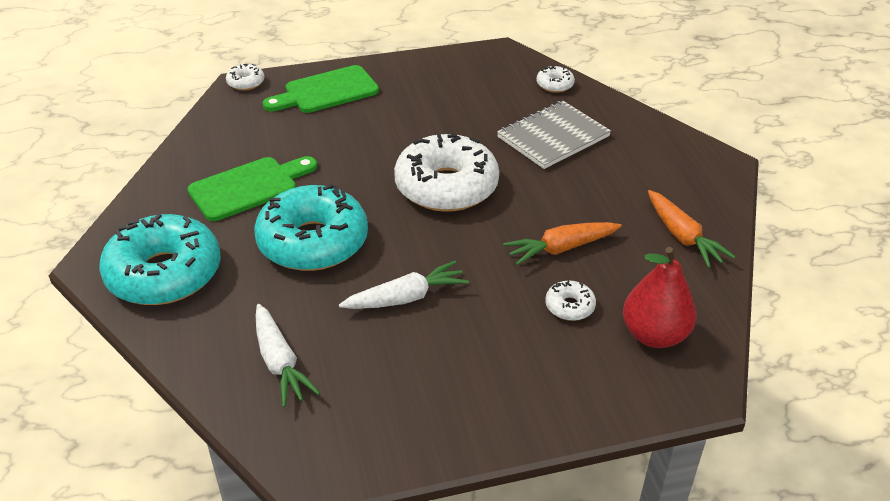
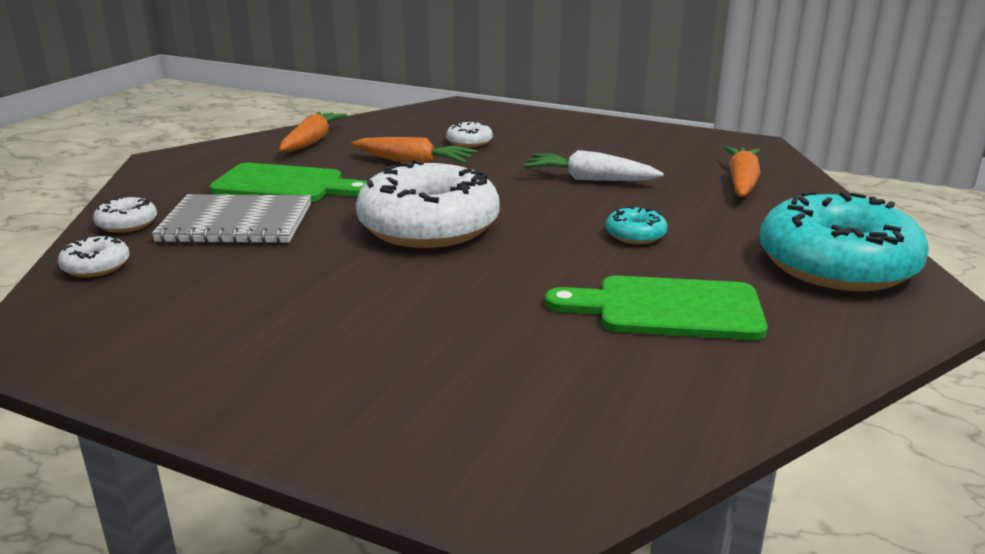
camera: 140 degrees left, 15 degrees down
white donut [226,64,264,90] -> white donut moved to [93,196,157,233]
turquoise donut [254,184,368,271] -> turquoise donut [606,206,668,244], size x0.42
white carrot [255,304,320,407] -> orange carrot [724,146,761,196]
green cutting board [263,65,379,113] -> green cutting board moved to [210,163,367,202]
red pear [623,247,697,348] -> none

